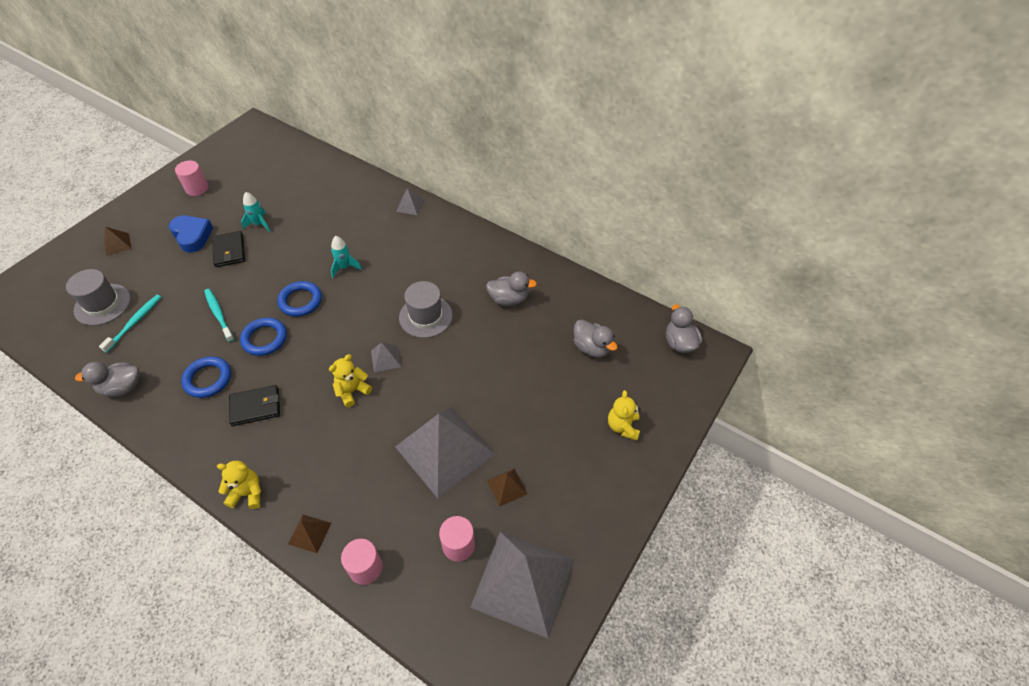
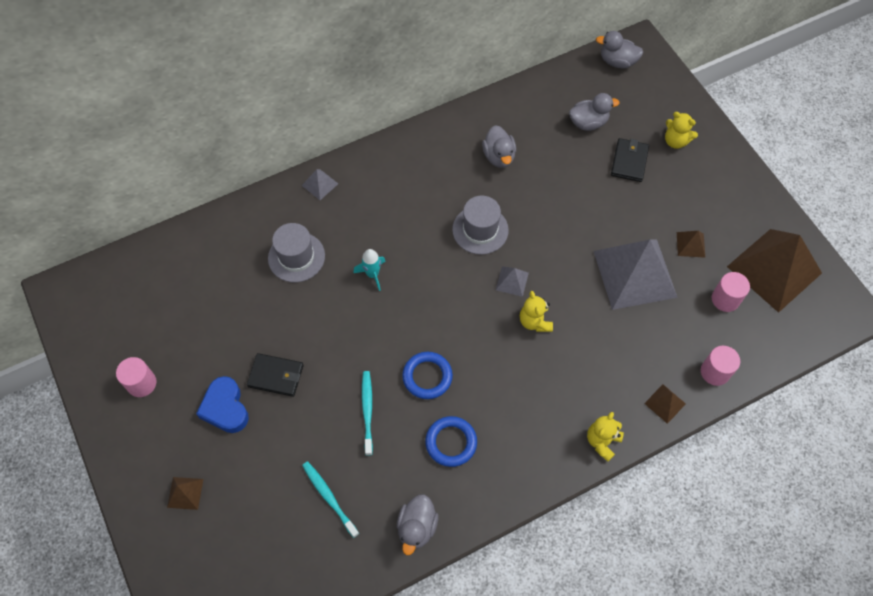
camera: 60 degrees left, 10 degrees up
grey hat [66,269,131,326] -> grey hat moved to [268,223,325,282]
blue heart [169,215,213,253] -> blue heart turned 105 degrees counterclockwise [196,376,249,433]
turquoise toothbrush [204,289,234,342] -> turquoise toothbrush turned 90 degrees clockwise [362,371,373,456]
black wallet [229,385,280,426] -> black wallet moved to [611,138,649,182]
turquoise rocket [241,192,271,232] -> none
blue ring [277,281,322,317] -> none
grey pyramid [470,532,574,639] -> brown pyramid [727,229,822,313]
grey duck [486,272,537,306] -> grey duck turned 135 degrees clockwise [482,125,516,168]

